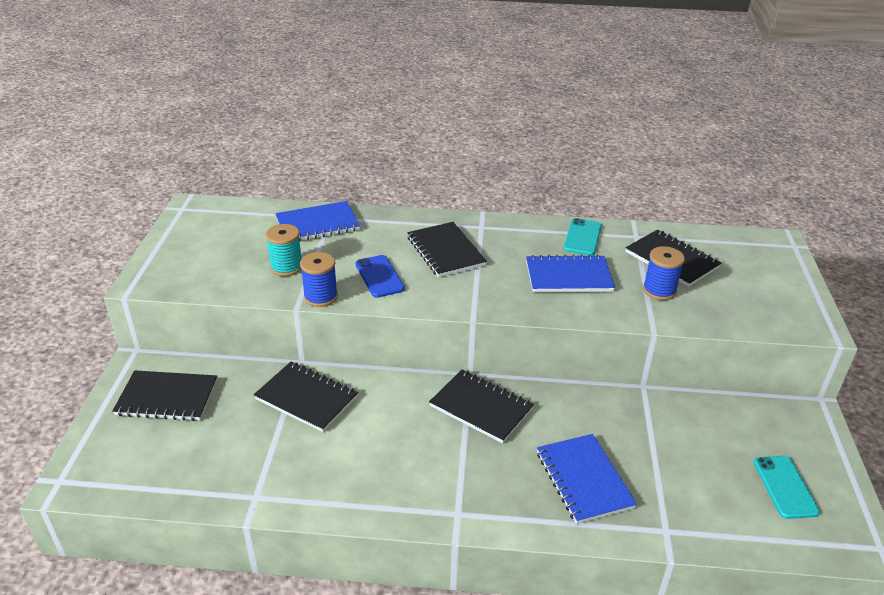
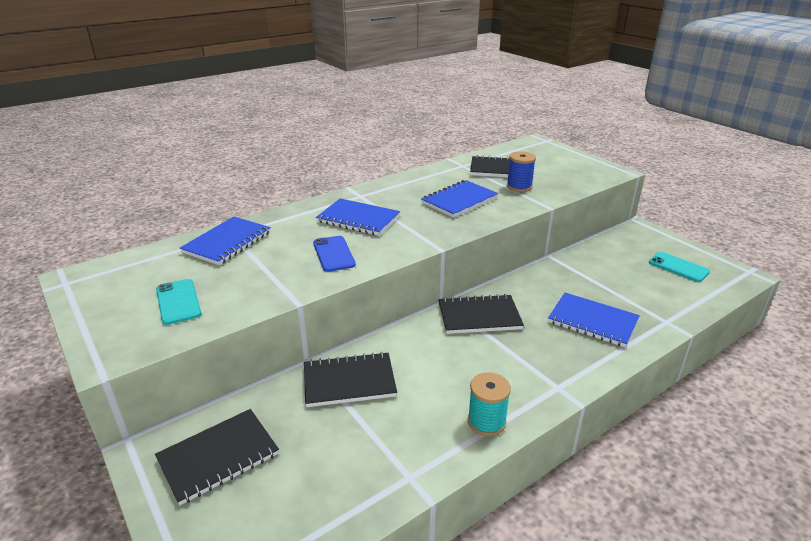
camera: 40 degrees left, 5 degrees down
turquoise spool [266,224,302,276] -> turquoise spool moved to [468,372,511,436]
blue spool [300,252,338,307] -> none
blue phone [355,255,405,298] -> blue phone turned 45 degrees clockwise [313,236,356,272]
black notebook [407,222,487,277] -> blue notebook [316,198,400,236]
turquoise phone [563,218,602,256] -> turquoise phone moved to [156,279,201,325]

